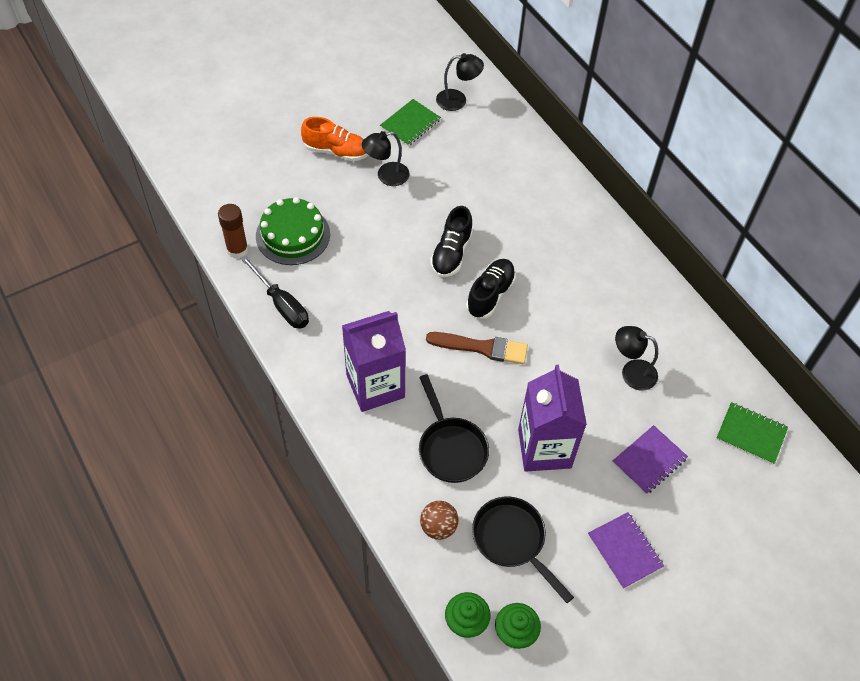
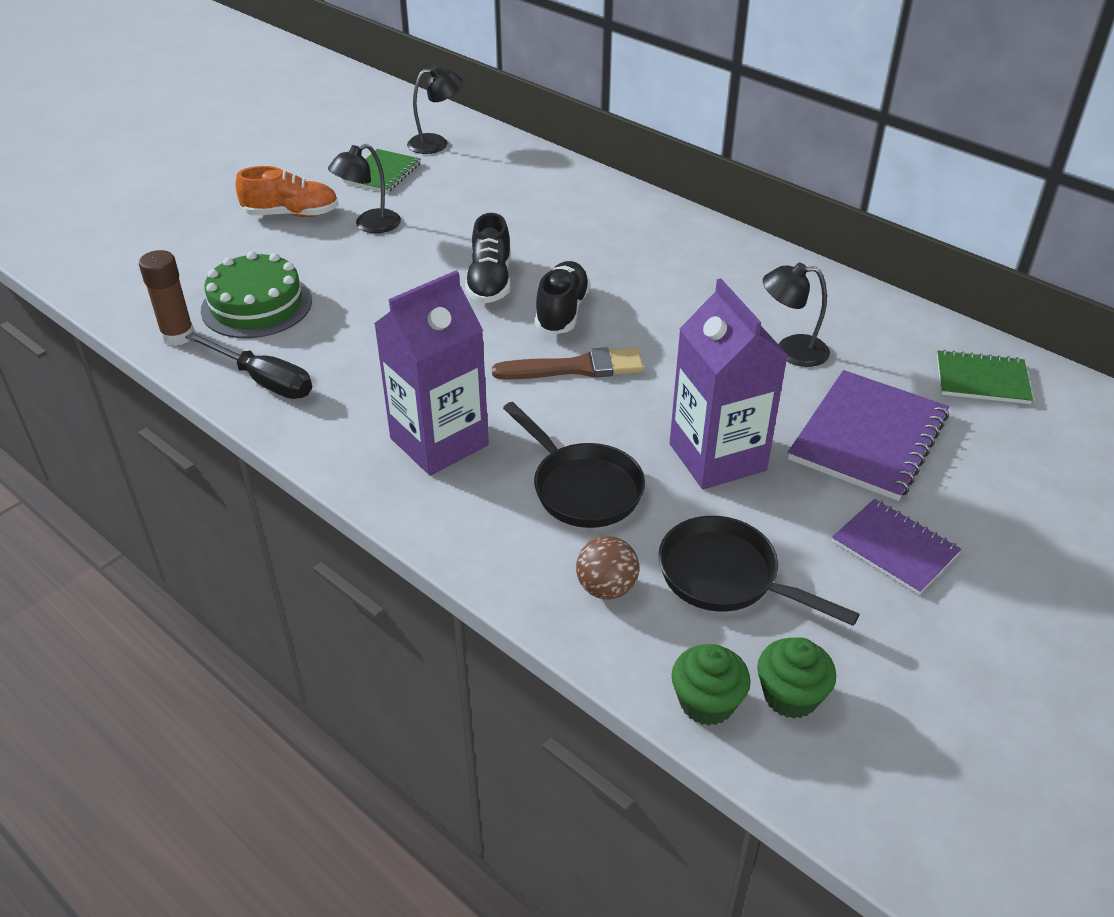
camera: 15 degrees left, 15 degrees down
purple notebook [612,425,688,494] -> purple notebook [788,370,949,501], size x1.64

